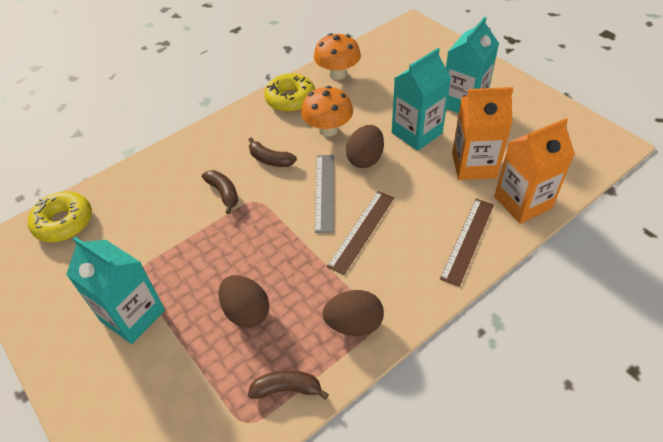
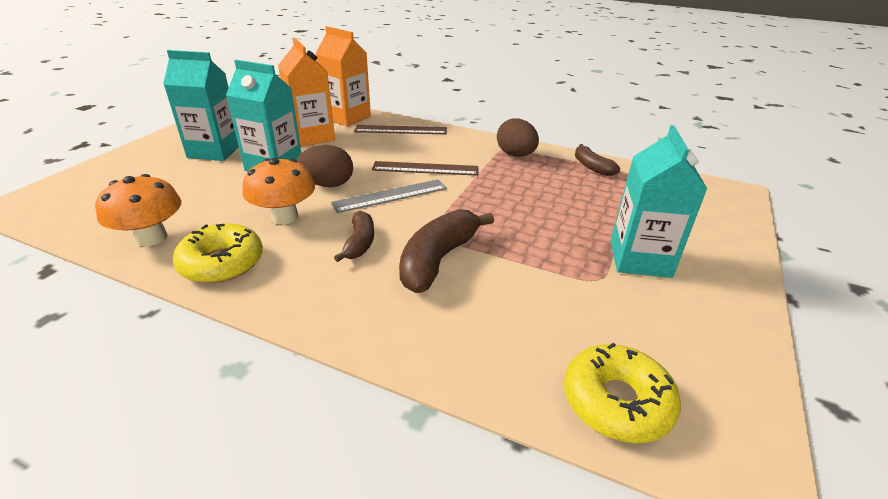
camera: 120 degrees left, 15 degrees down
brown banana [202,170,238,214] -> brown banana [399,209,494,293], size x1.71
brown egg [218,275,269,328] -> none

